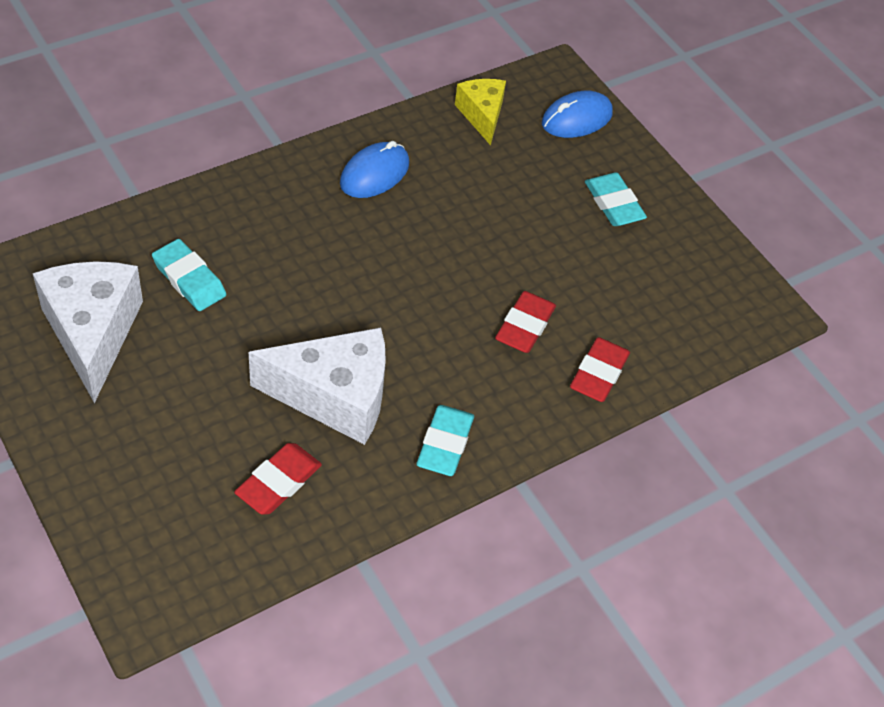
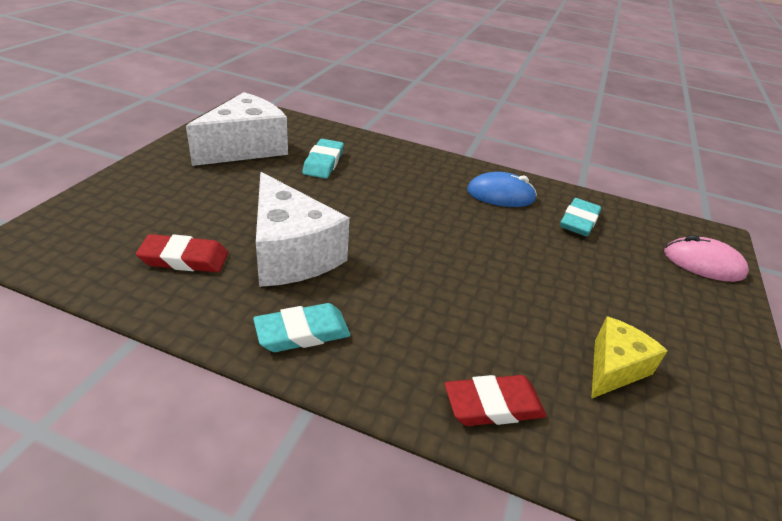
camera: 55 degrees right, 15 degrees down
yellow cheese [455,79,506,145] -> yellow cheese moved to [591,316,668,399]
red eraser [495,291,556,353] -> none
blue mouse [542,91,613,138] -> pink mouse [664,235,749,282]
turquoise eraser [585,173,647,226] -> turquoise eraser moved to [560,198,601,236]

